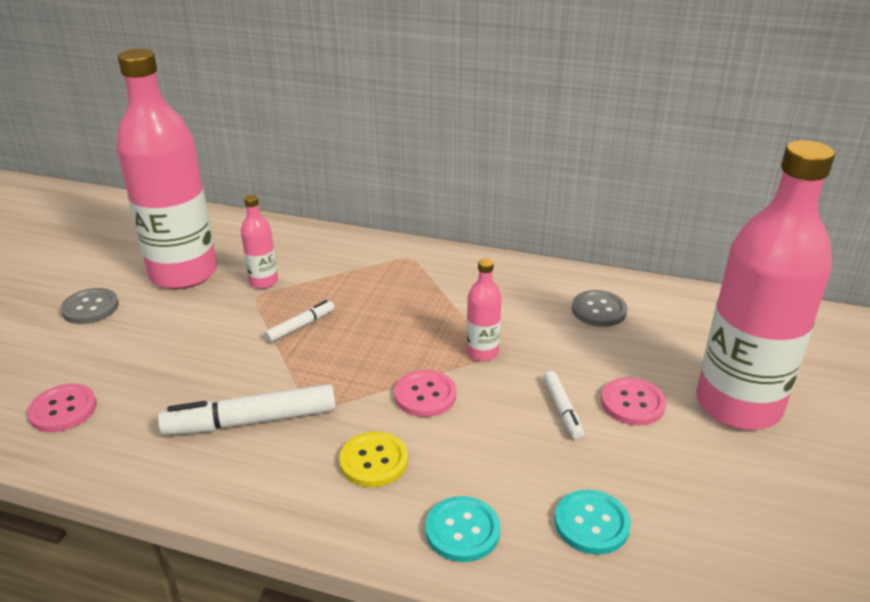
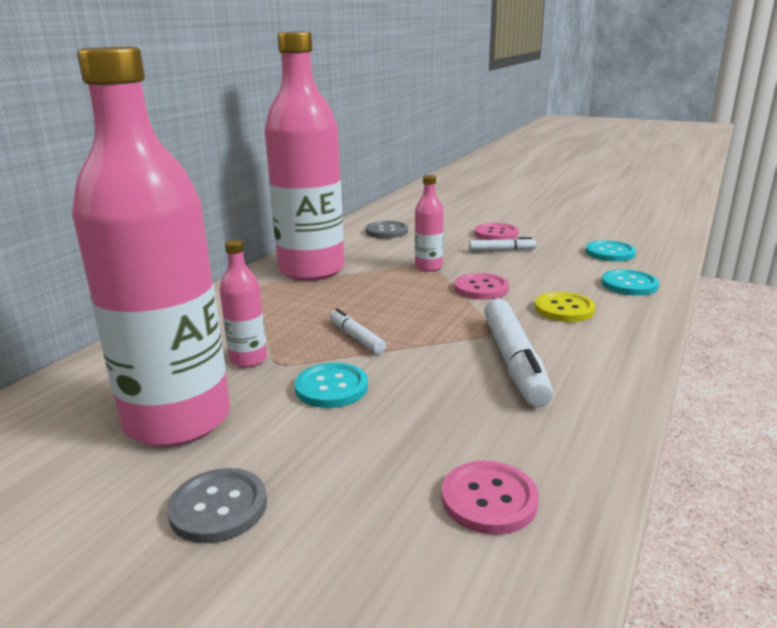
camera: 80 degrees left, 10 degrees down
pink bottle [696,140,835,430] -> pink bottle moved to [265,32,344,281]
none -> turquoise button [295,362,368,408]

